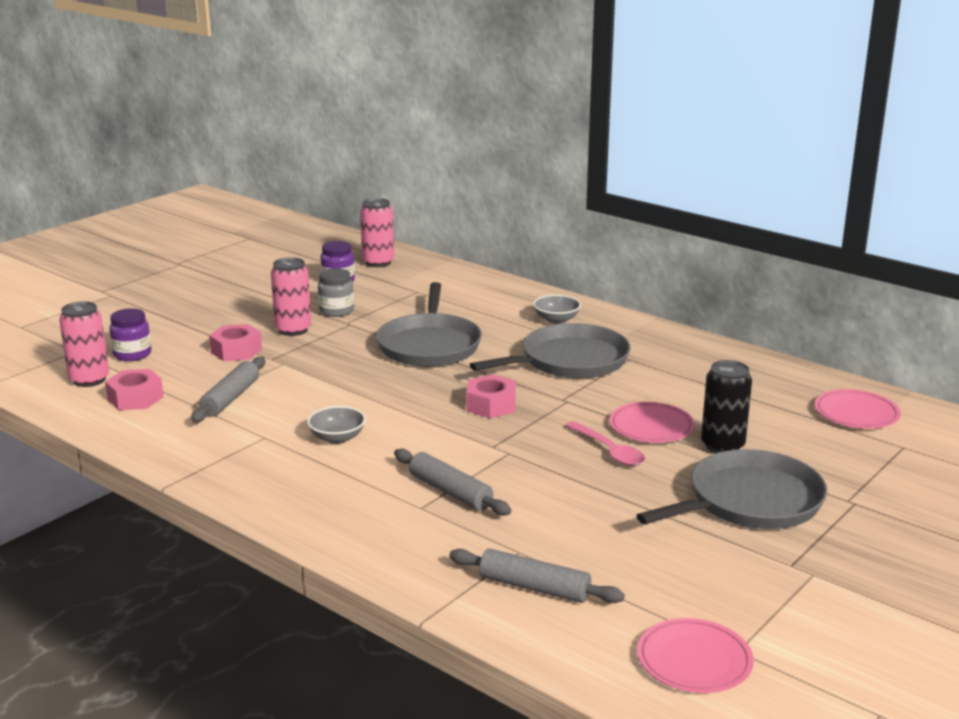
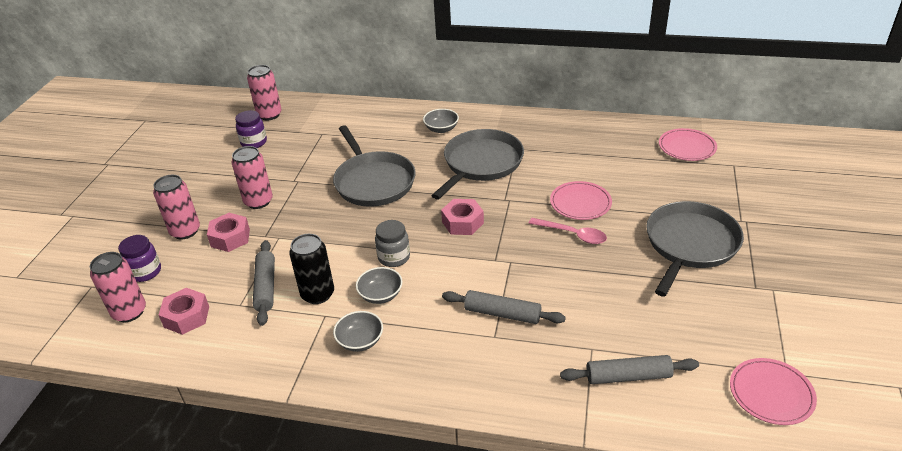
camera: 25 degrees left, 15 degrees up
grey jar [318,268,354,317] -> grey jar moved to [375,220,410,267]
black can [701,360,752,453] -> black can moved to [289,234,334,304]
none -> pink can [153,175,200,240]
none -> grey bowl [333,311,383,352]

